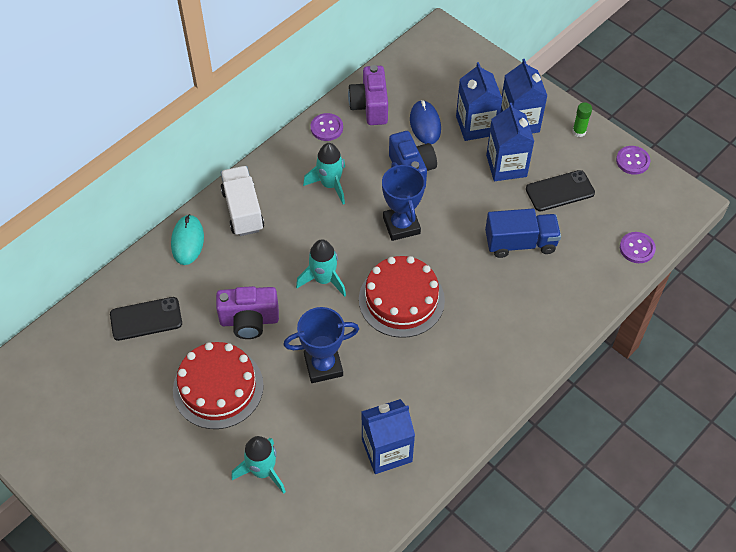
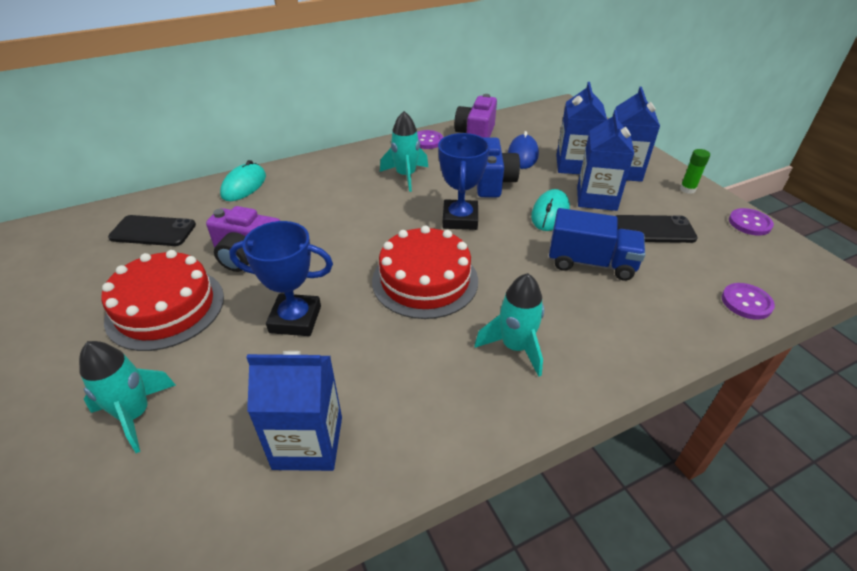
camera: 20 degrees right, 15 degrees down
white truck [221,166,264,236] -> none
turquoise rocket [296,239,346,297] -> turquoise rocket moved to [474,273,544,377]
none -> turquoise mouse [531,189,570,231]

